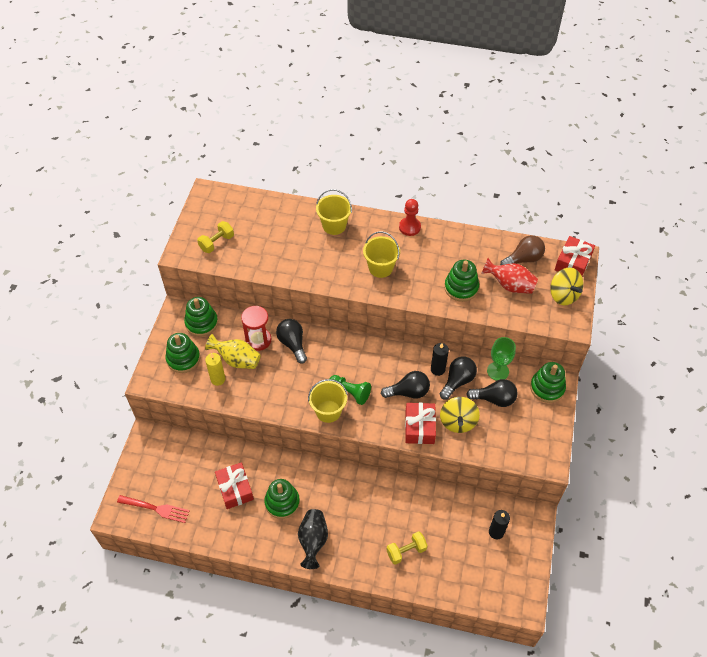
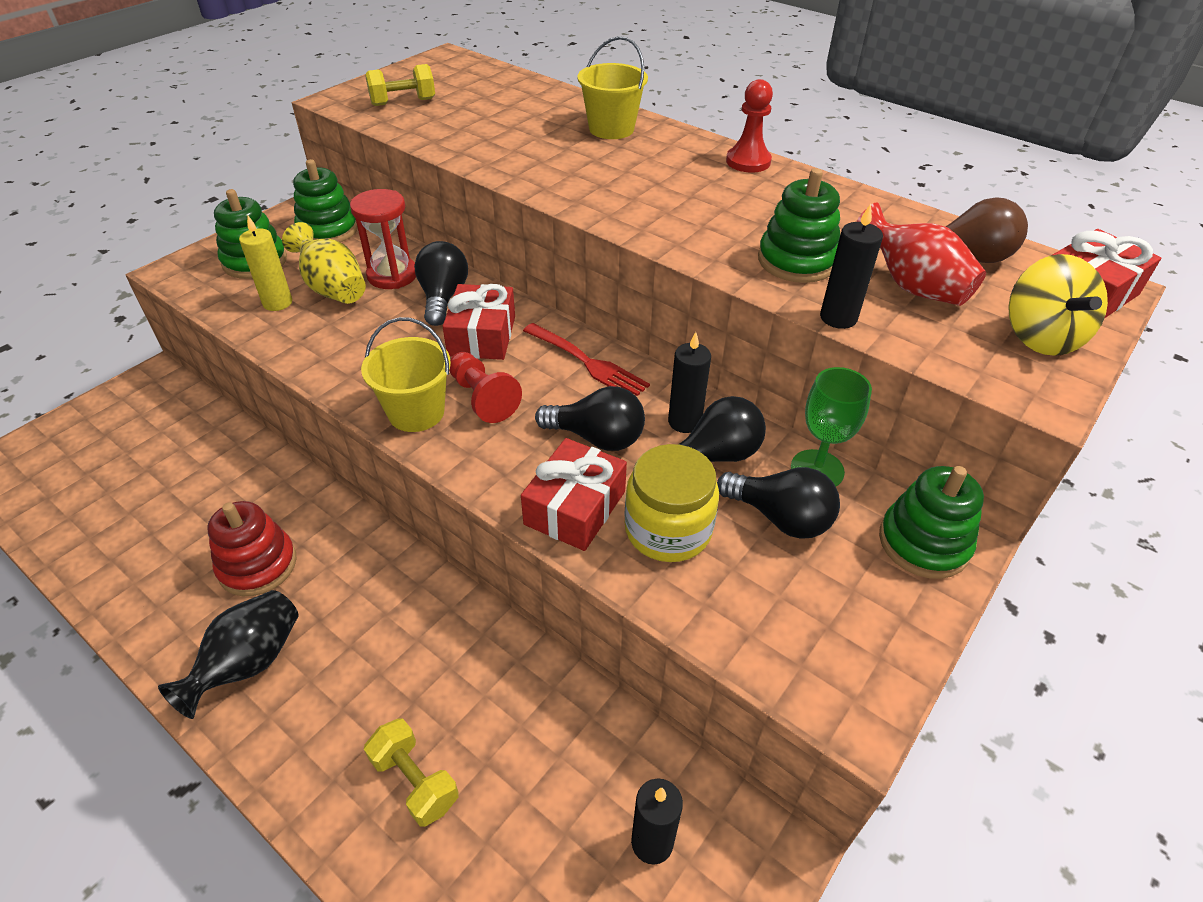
camera: 25 degrees right, 10 degrees down
red fork [117,495,190,523] -> red fork moved to [523,323,650,396]
red gift [215,462,254,509] -> red gift moved to [442,284,515,360]
green stacking toy [264,479,300,519] -> red stacking toy [207,501,296,596]
green pawn [329,375,371,405] -> red pawn [449,352,522,423]
yellow bucket [363,231,400,278] -> none
yellow dumbbell [386,531,428,565] -> yellow dumbbell turned 45 degrees clockwise [364,718,459,827]
yellow spinning top [440,397,480,433] -> yellow jar [624,444,719,562]
none -> black candle [820,204,883,329]

